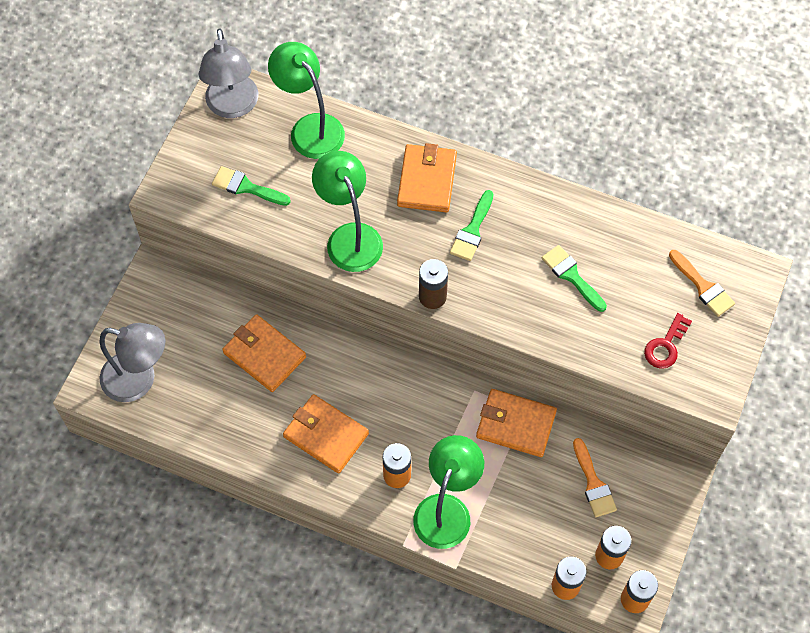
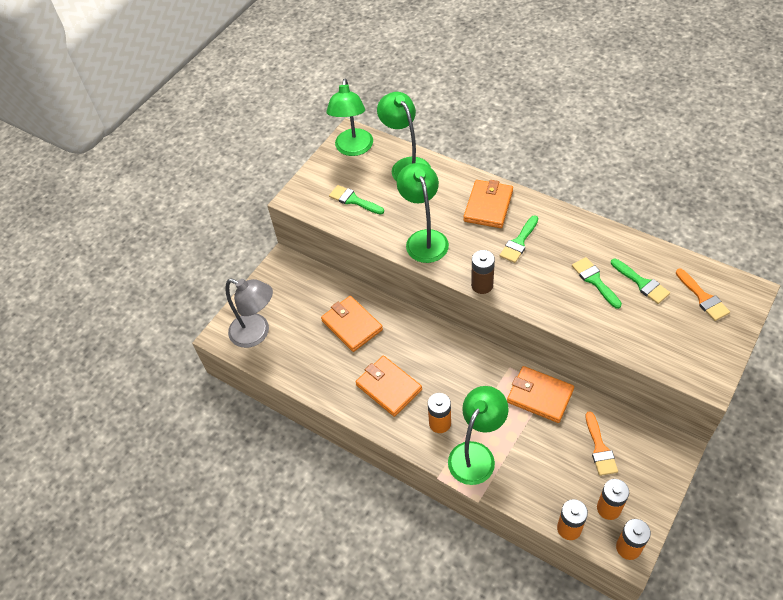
camera: 15 degrees right, 10 degrees down
grey lamp [199,28,258,118] -> green lamp [327,79,373,156]
red key [644,313,692,368] -> none
none -> green brush [611,259,670,304]

